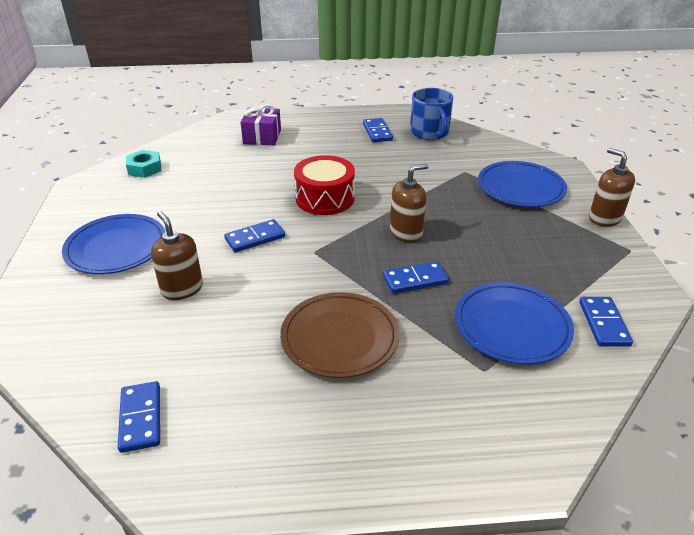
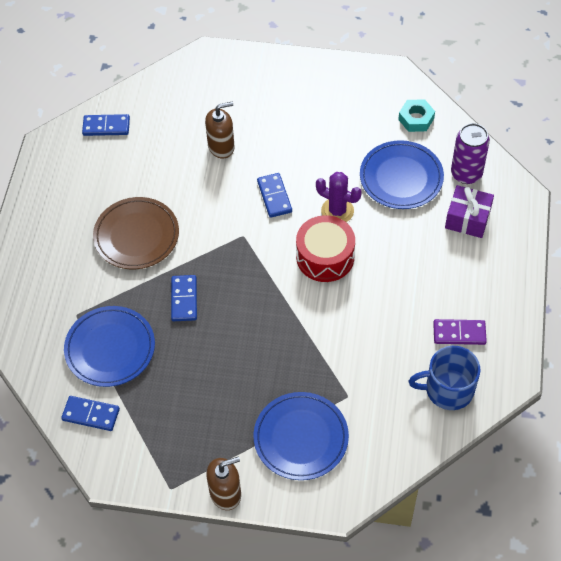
camera: 105 degrees right, 20 degrees up
blue plate [62,214,165,274] -> blue plate moved to [360,140,444,209]
blue domino [363,118,393,142] -> purple domino [433,319,487,345]
brown soap dispenser [390,164,428,242] -> none
none -> purple cactus [316,172,362,222]
none -> purple can [451,123,490,184]

